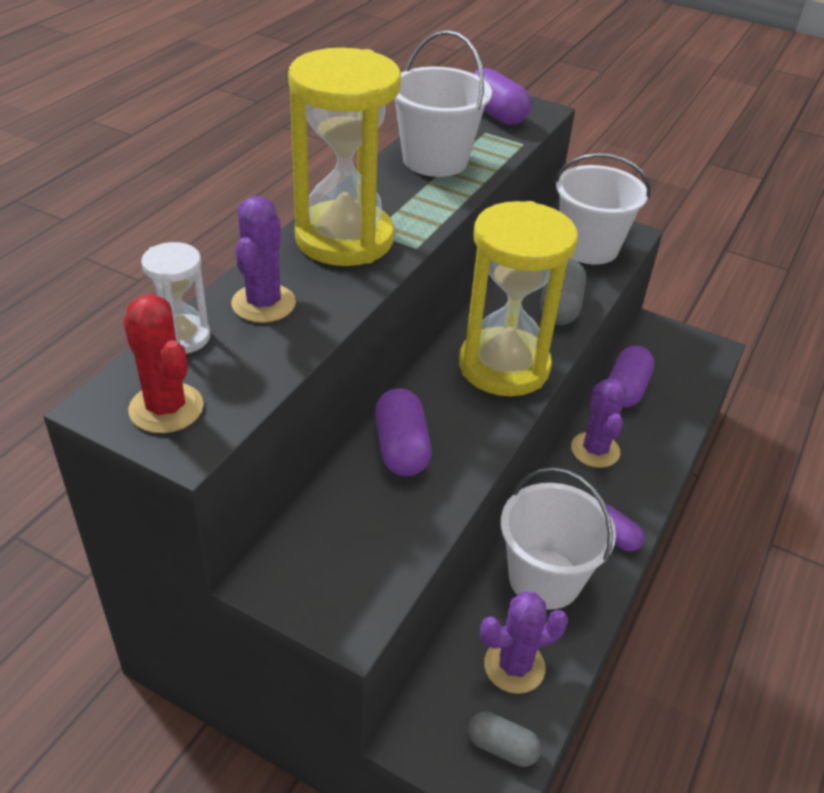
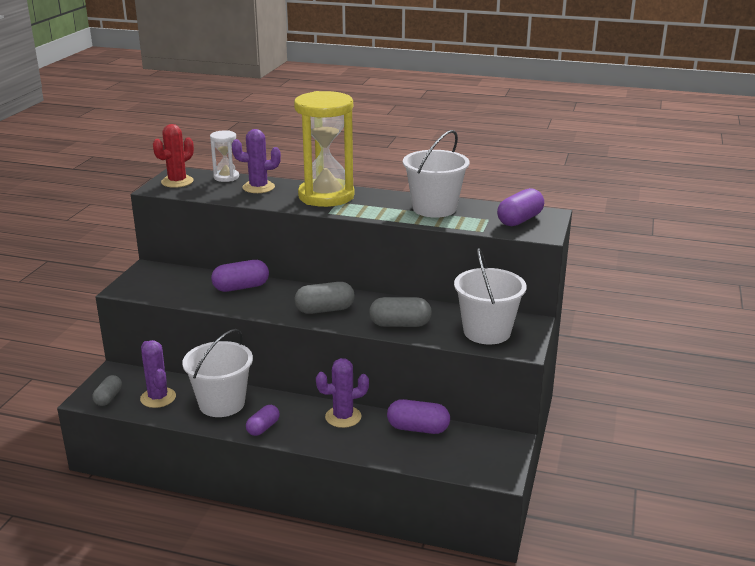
camera: 80 degrees right, 15 degrees down
yellow hourglass [459,201,578,396] -> grey capsule [295,282,355,314]

